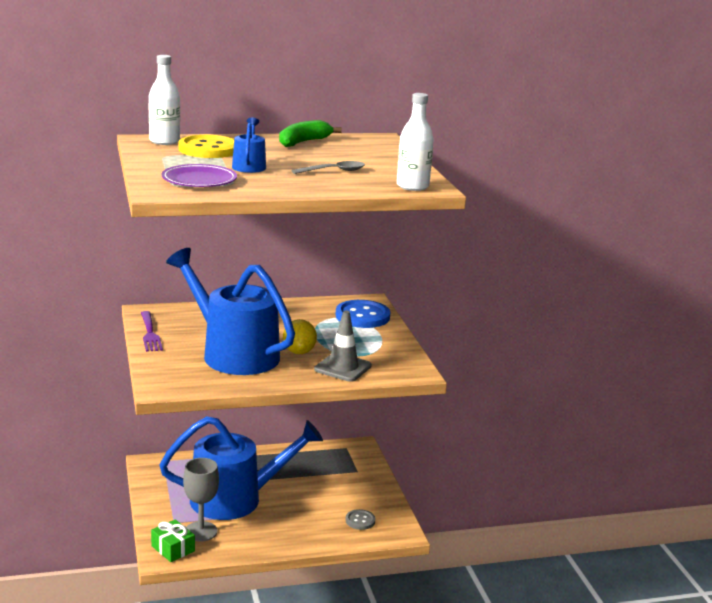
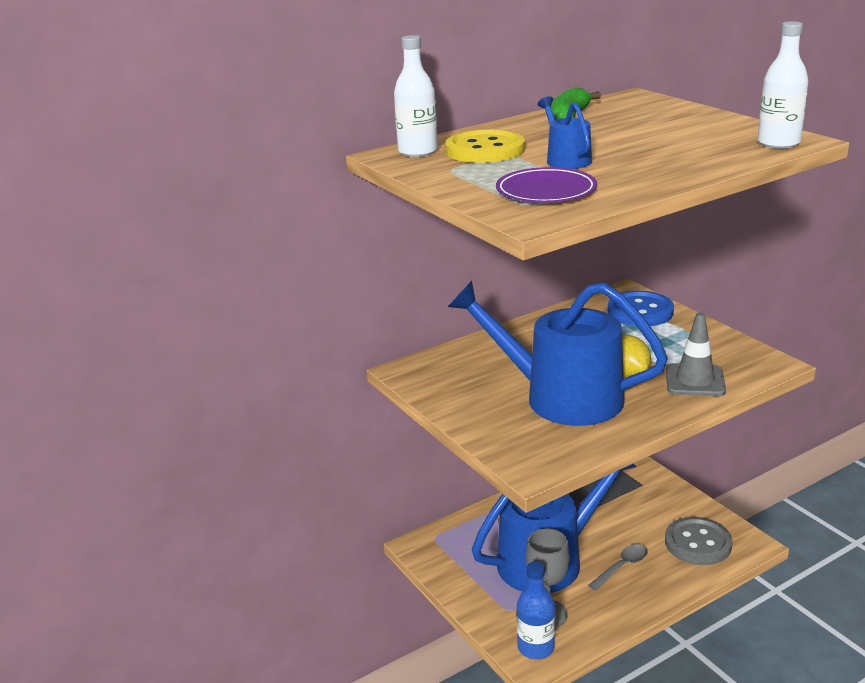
camera: 15 degrees left, 5 degrees up
purple fork [141,311,163,352] -> none
green gift [151,519,195,562] -> blue bottle [517,561,555,659]
grey spoon [291,161,365,174] -> grey spoon moved to [588,544,648,591]
grey button [345,509,375,530] -> grey button [665,517,733,565], size x1.87

